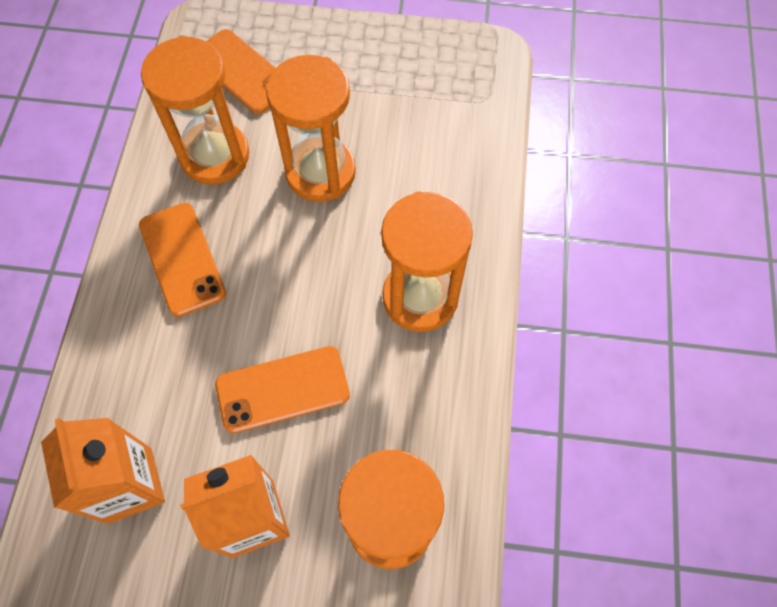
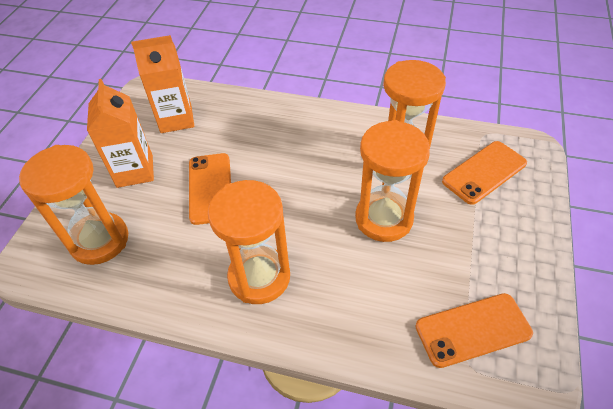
camera: 100 degrees right, 15 degrees down
orange phone [139,203,226,317] -> orange phone moved to [415,293,533,368]

